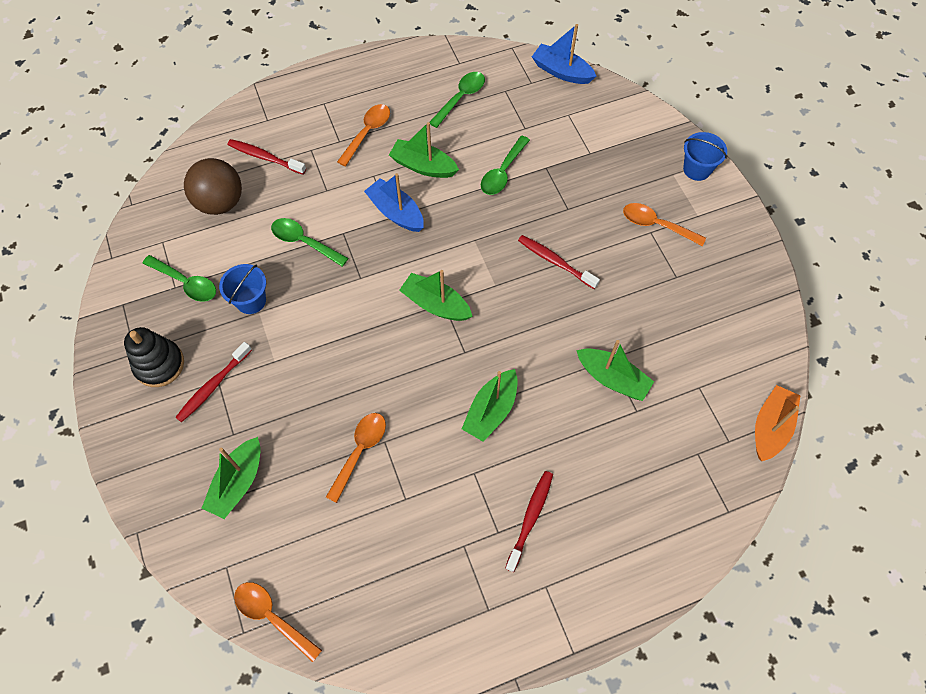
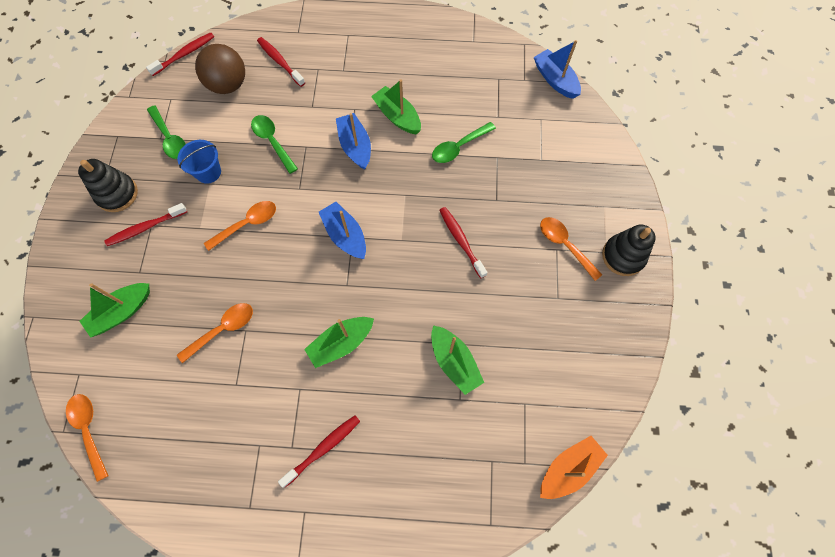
camera: 25 degrees right, 5 degrees up
orange spoon [337,104,390,166] -> orange spoon moved to [204,201,276,251]
green boat [399,270,473,321] -> blue boat [319,202,366,259]
green spoon [429,72,485,128] -> none
blue bucket [683,132,727,181] -> none
none -> red toothbrush [146,32,214,76]
none -> black stacking toy [602,224,656,276]

